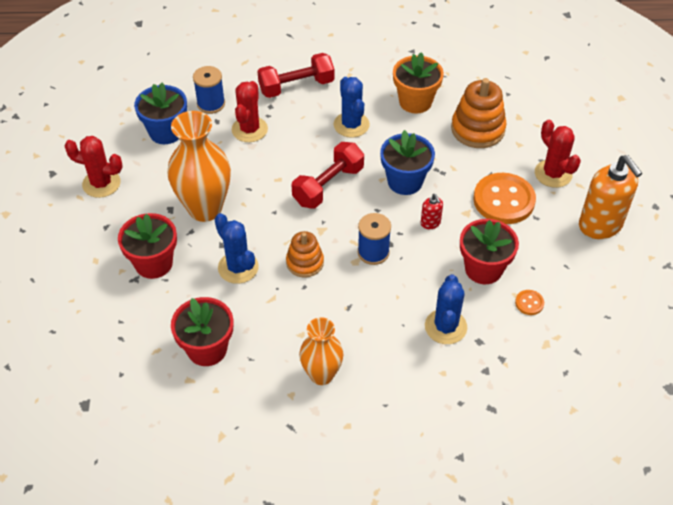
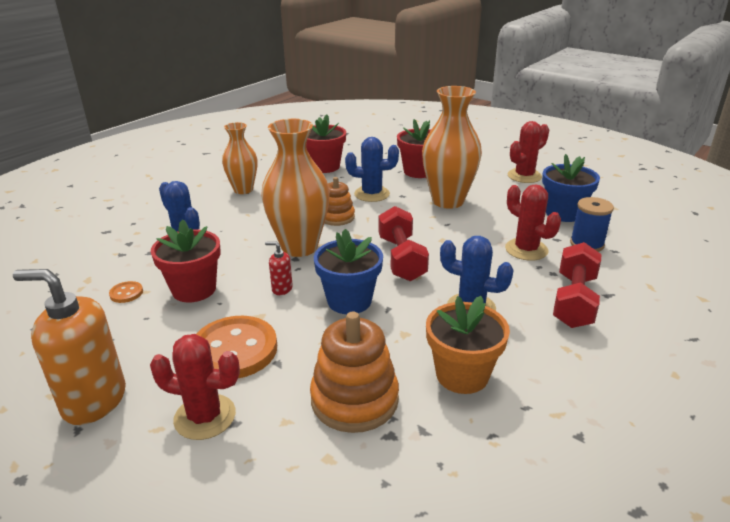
camera: 130 degrees right, 20 degrees down
blue spool [358,213,391,265] -> orange vase [261,119,330,257]

